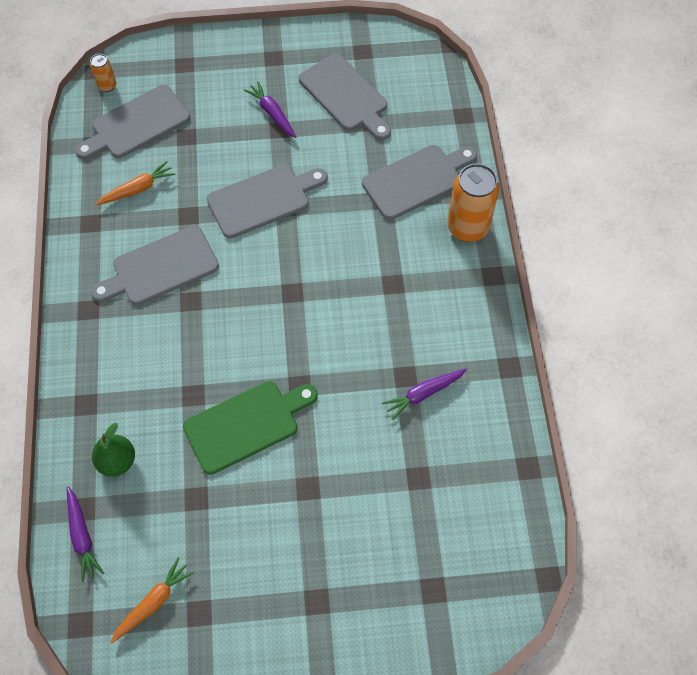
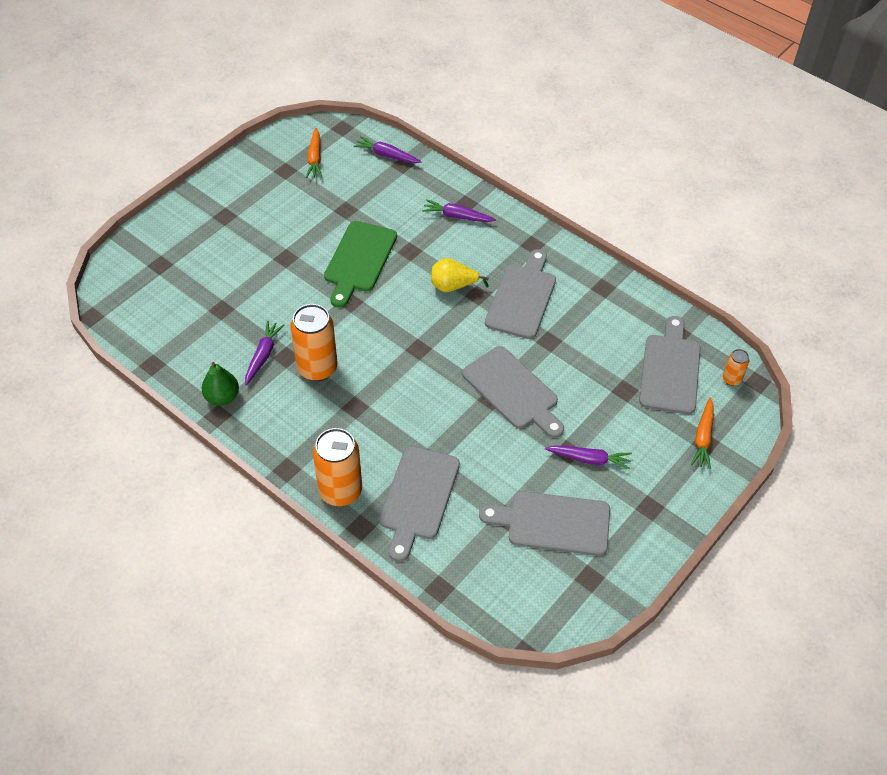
camera: 135 degrees right, 10 degrees down
green pear [92,423,135,476] -> green pear moved to [201,362,239,406]
orange carrot [96,161,176,205] -> orange carrot moved to [691,398,714,469]
grey cutting board [207,165,328,238] -> grey cutting board turned 60 degrees counterclockwise [462,346,564,438]
none -> orange can [290,304,338,381]
none -> purple carrot [422,199,496,222]
none -> yellow pear [431,258,489,292]

